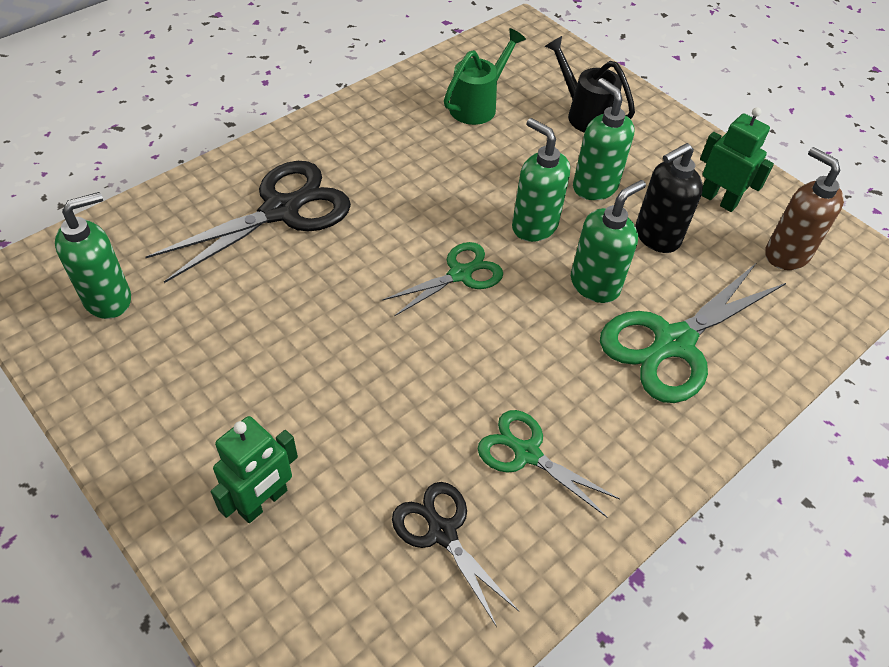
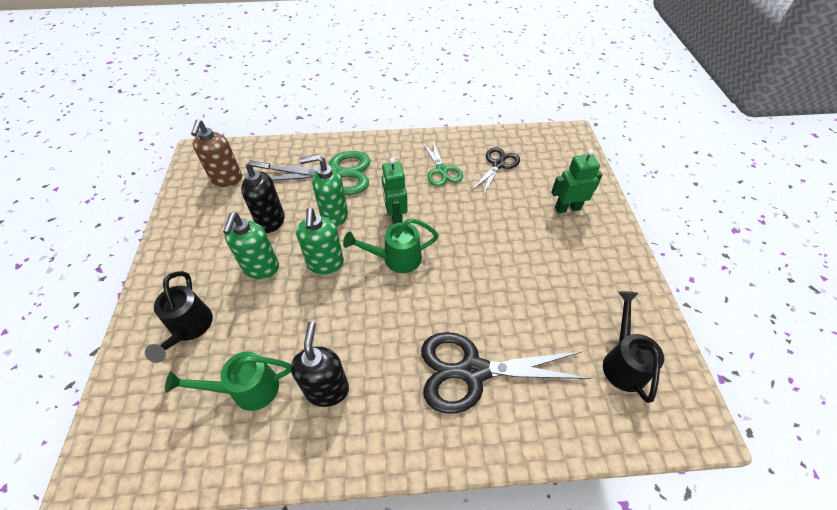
camera: 140 degrees left, 0 degrees up
green soap dispenser [55,192,131,319] -> black watering can [603,291,664,403]
green scissors [382,242,503,316] -> green watering can [343,218,439,273]
black scissors [392,482,519,627] -> black scissors turned 150 degrees counterclockwise [472,147,520,195]
green robot [700,107,774,212] -> green robot moved to [381,157,408,224]
none -> black soap dispenser [291,322,349,407]

